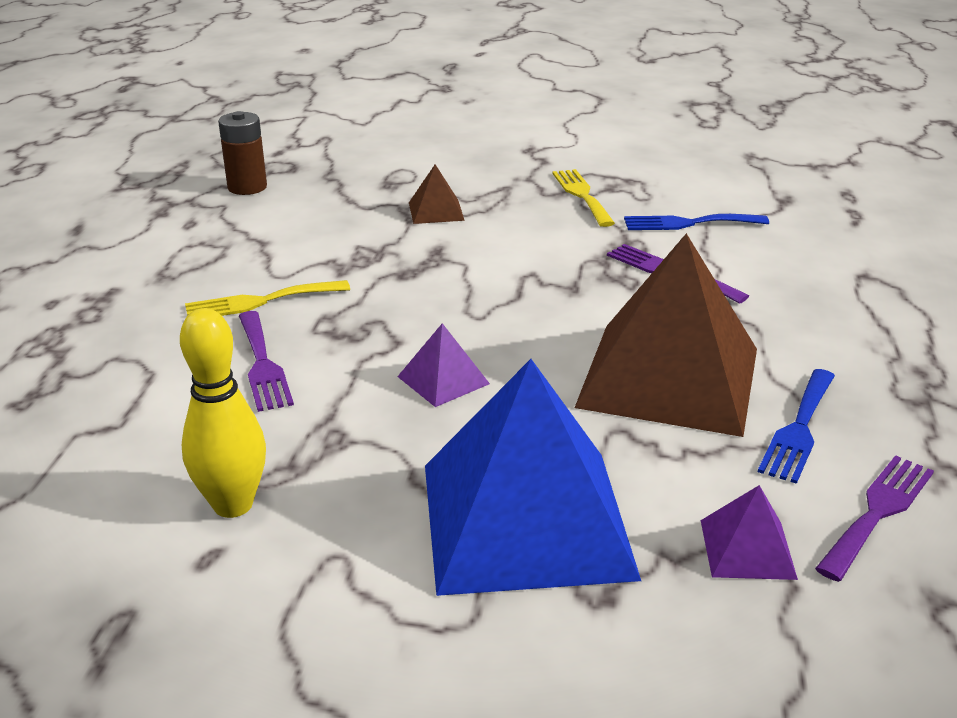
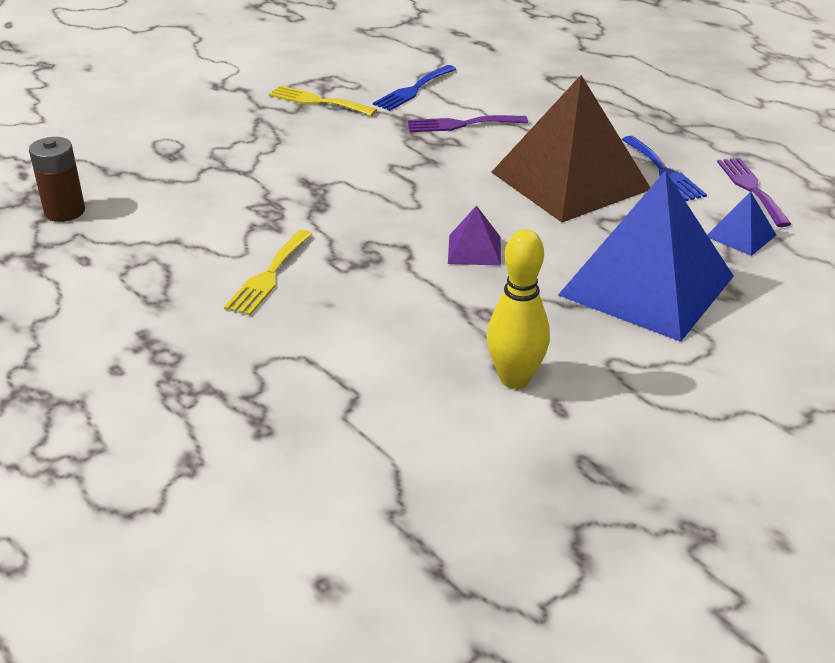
camera: 50 degrees left, 5 degrees up
purple fork [239,311,294,412] -> none
brown pyramid [409,164,465,224] -> none
purple pyramid [701,485,798,580] -> blue pyramid [708,192,776,256]

